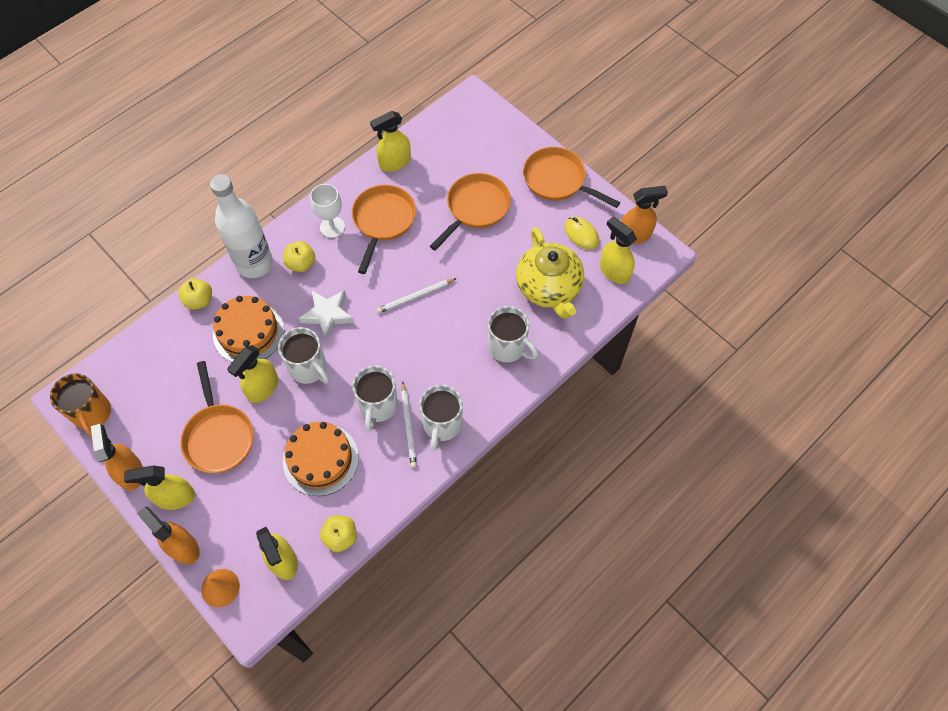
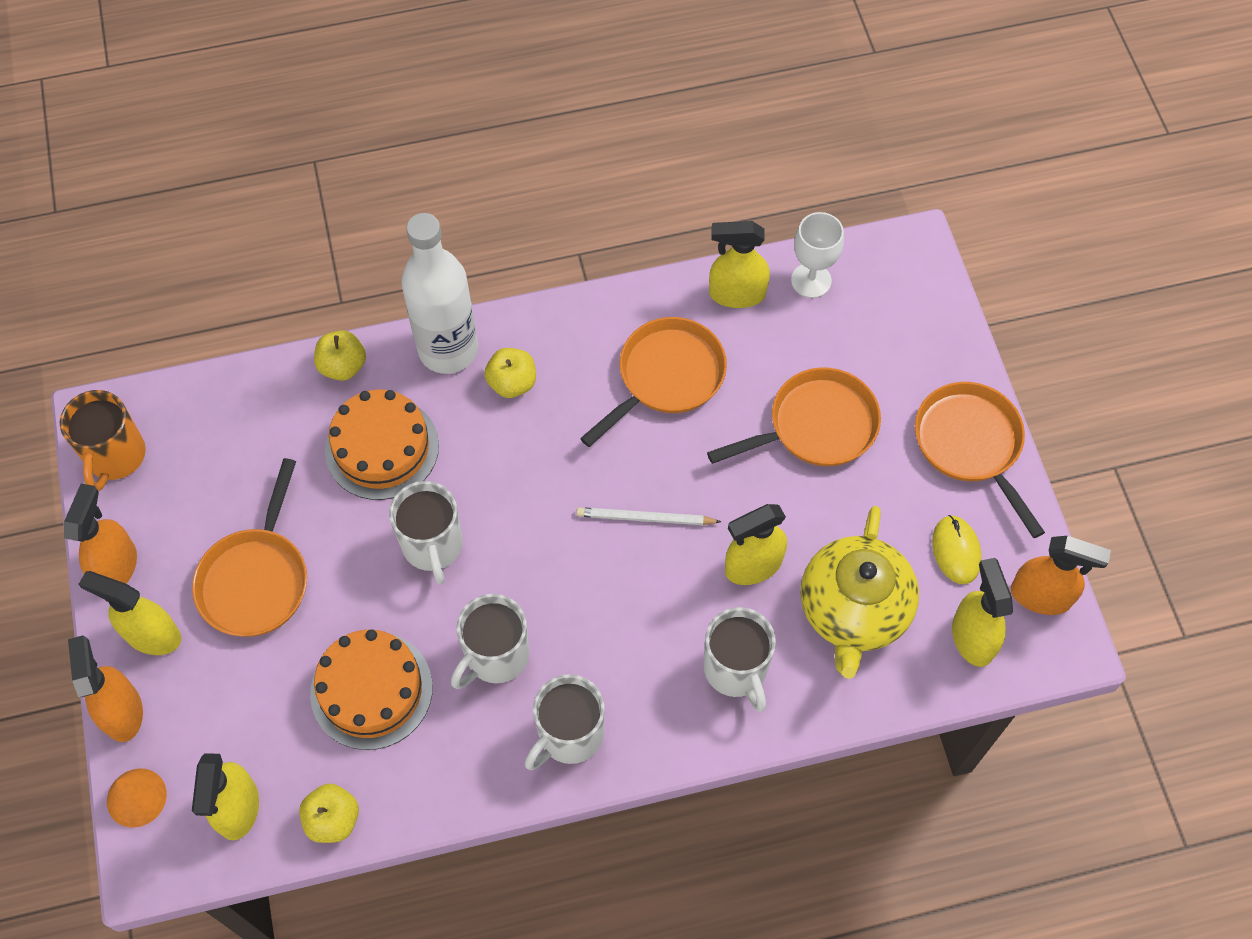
camera: 30 degrees right, 0 degrees up
yellow spray bottle [227,345,278,403] -> yellow spray bottle moved to [725,504,787,585]
white star [299,290,355,340] -> none
white goblet [310,184,345,238] -> white goblet moved to [791,212,844,298]
white pencil [401,381,417,468] -> none

